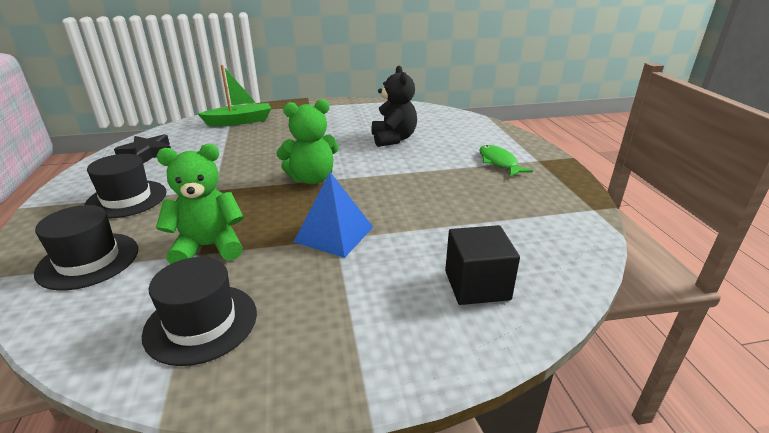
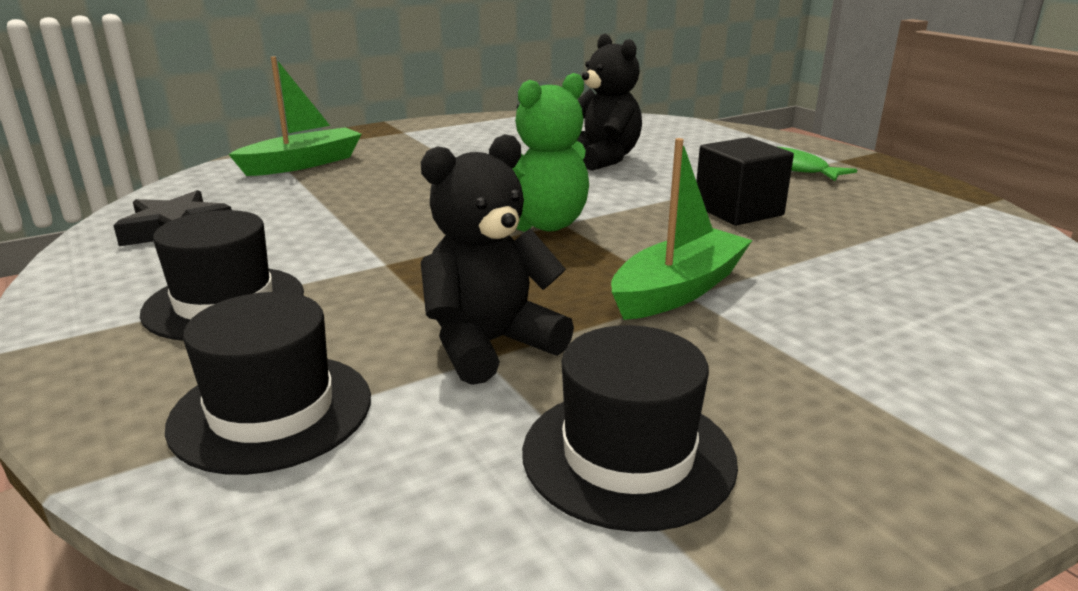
camera: 20 degrees left, 5 degrees down
green teddy bear [156,144,244,264] -> black teddy bear [420,134,574,385]
blue pyramid [294,172,373,258] -> green boat [611,138,753,320]
black cube [445,225,520,305] -> black cube moved to [696,137,794,226]

